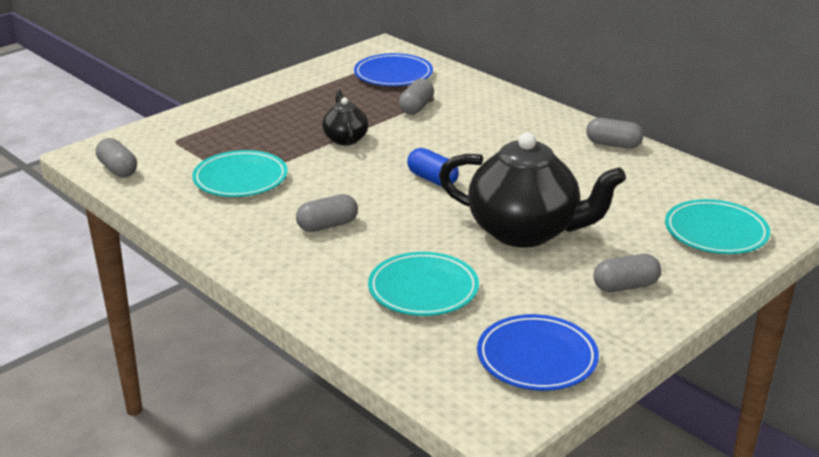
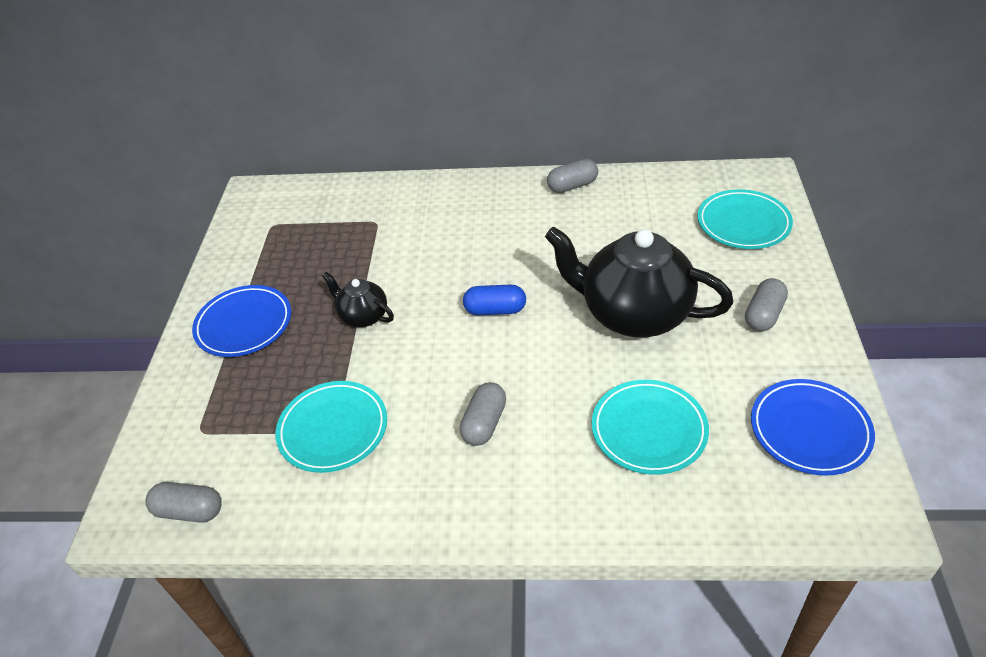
camera: 40 degrees left, 15 degrees up
blue plate [354,53,433,86] -> blue plate moved to [192,285,291,357]
grey capsule [399,79,434,115] -> none
black teapot [439,132,626,248] -> black teapot turned 135 degrees counterclockwise [545,226,734,337]

